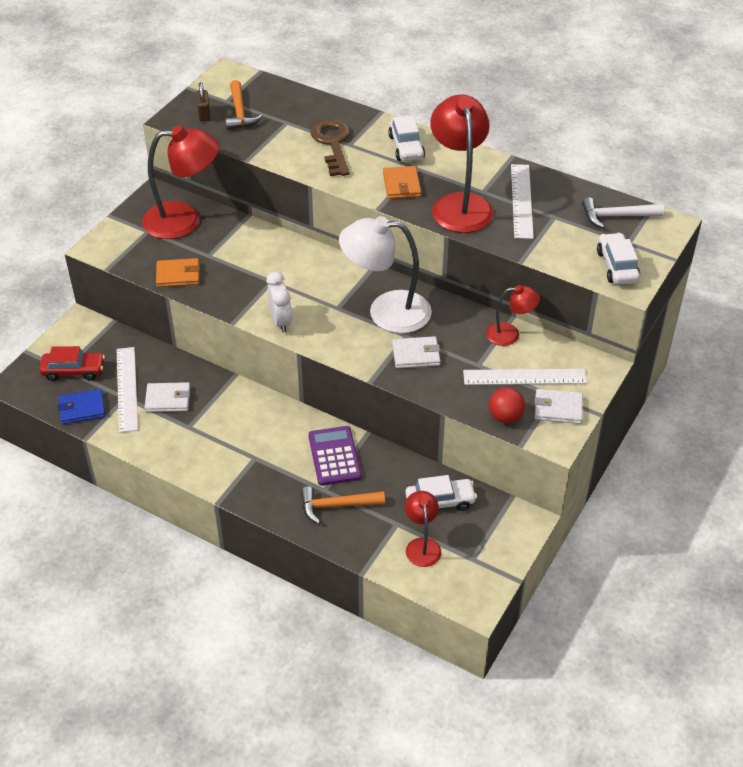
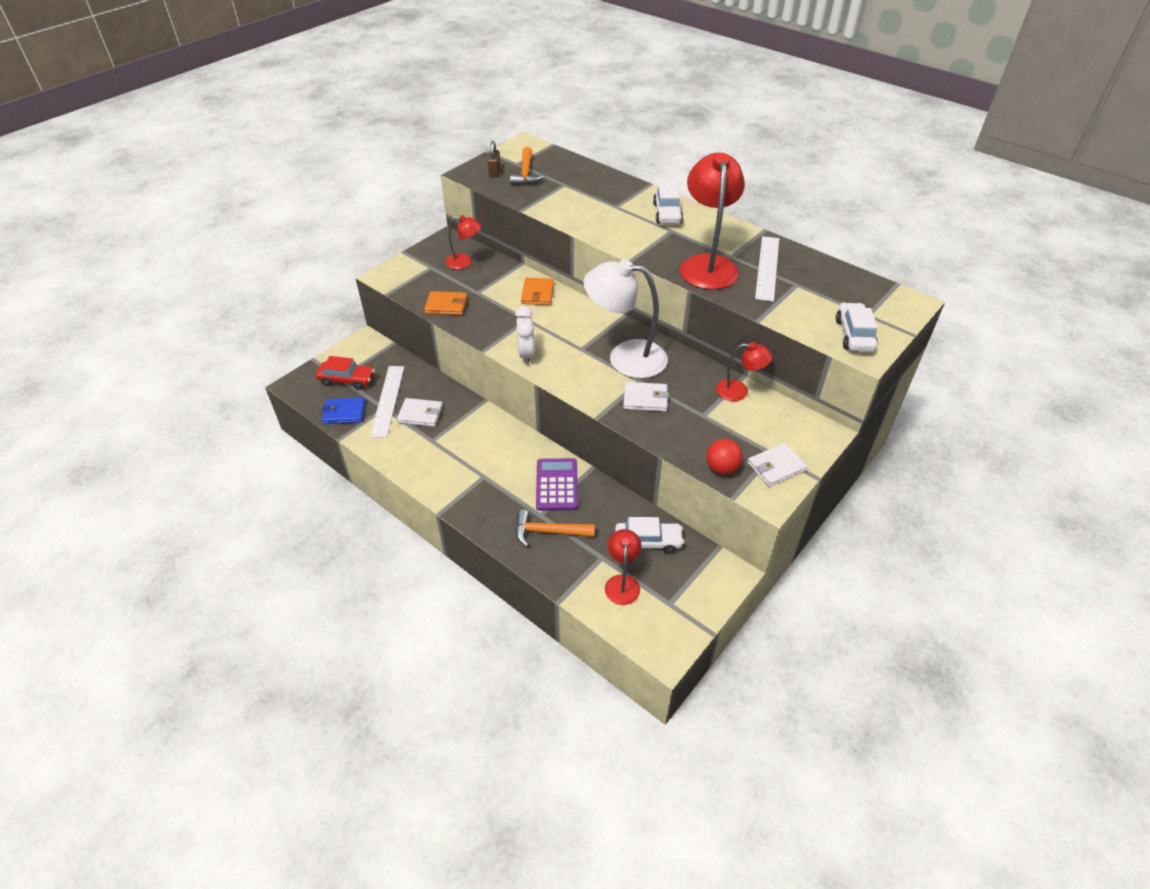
camera: 10 degrees right, 0 degrees up
red lamp [142,126,220,239] -> red lamp [445,215,481,269], size x0.53
brown key [310,119,350,176] -> none
orange wallet [383,166,421,199] -> orange wallet moved to [521,278,554,305]
white ruler [463,369,587,385] -> none
white wallet [534,389,583,424] -> white wallet turned 45 degrees counterclockwise [747,443,807,487]
white hammer [582,197,664,228] -> none

